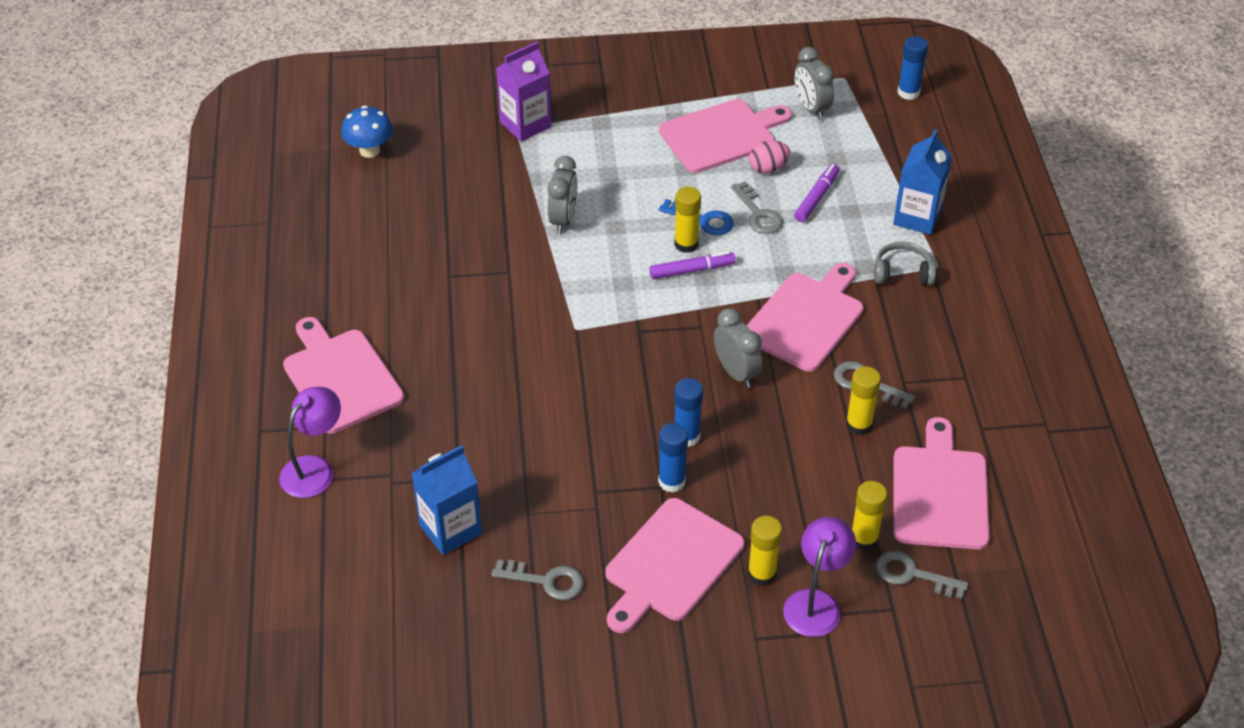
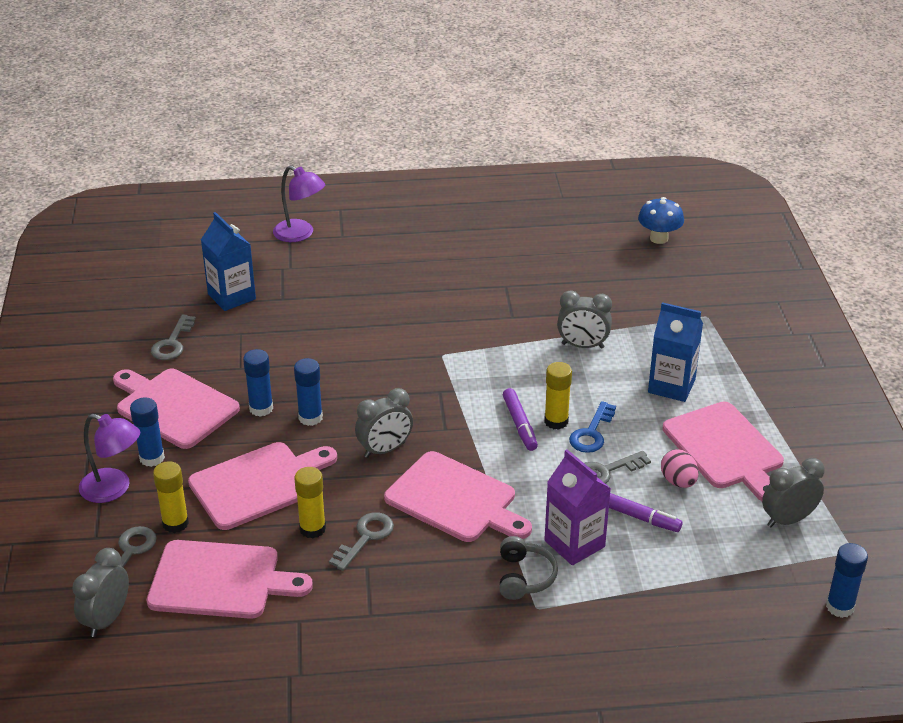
camera: 90 degrees right, 10 degrees down
pink cutting board [283,317,404,434] -> pink cutting board moved to [188,442,337,530]
purple carton [496,42,551,142] -> purple carton moved to [544,449,611,565]
yellow glue stick [748,516,782,586] -> blue glue stick [130,398,165,467]
blue carton [893,129,952,235] -> blue carton moved to [648,302,703,402]
none -> grey clock [72,548,129,637]

